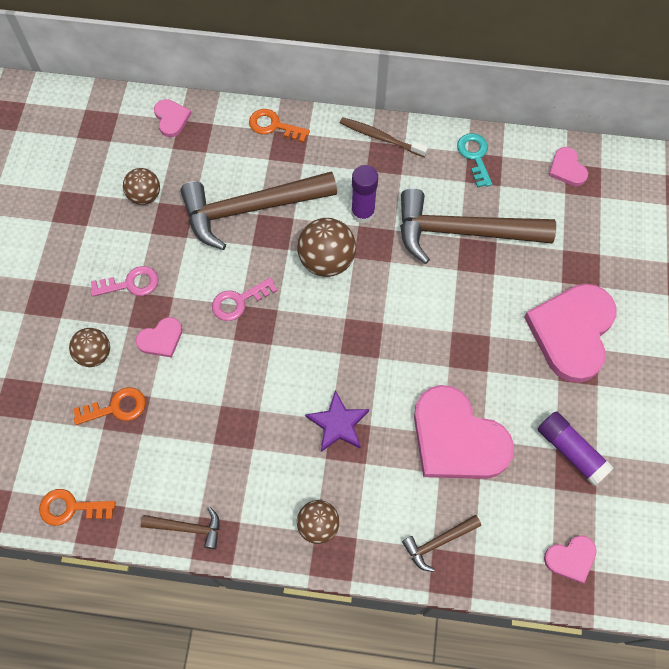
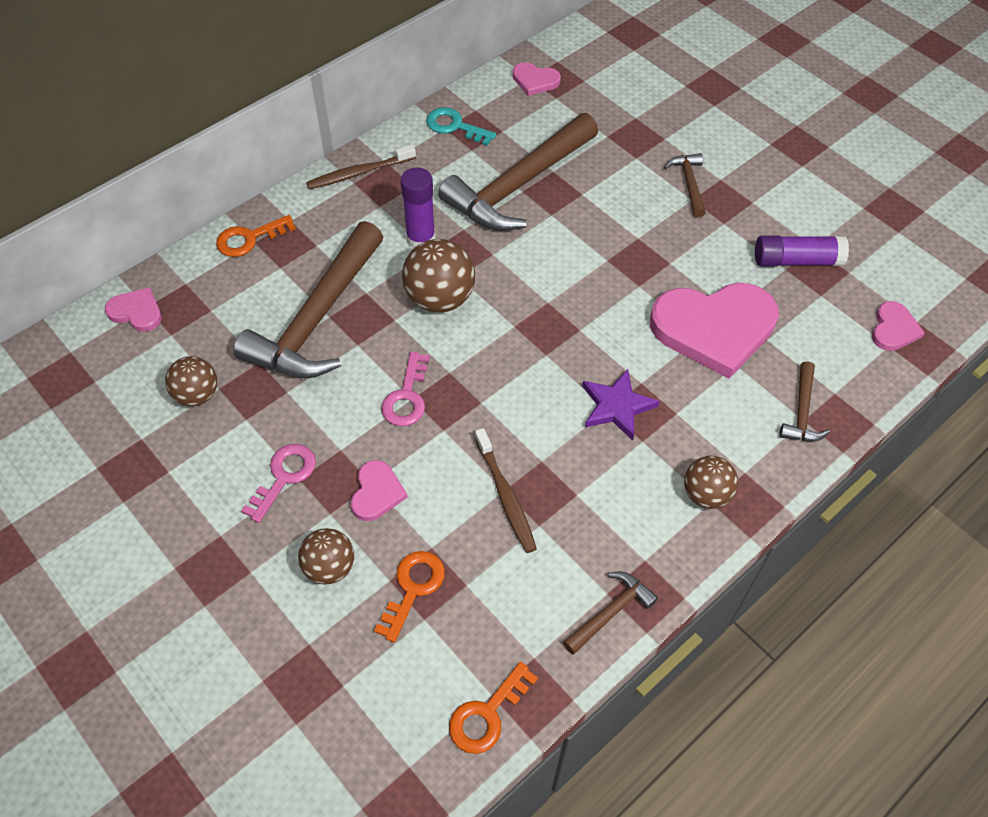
camera: 50 degrees left, 10 degrees down
pink heart [524,284,616,383] -> brown hammer [664,153,706,218]
none -> brown toothbrush [475,428,537,553]

